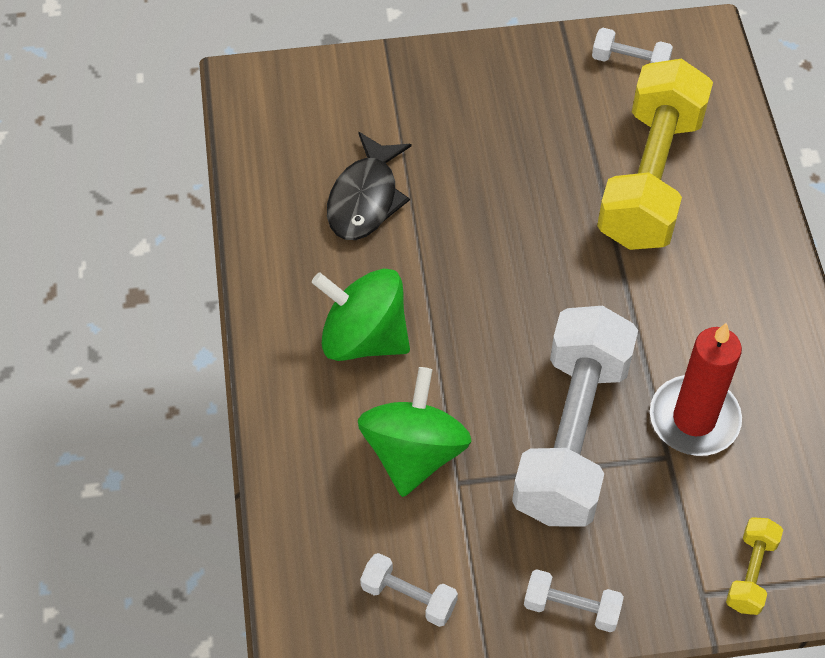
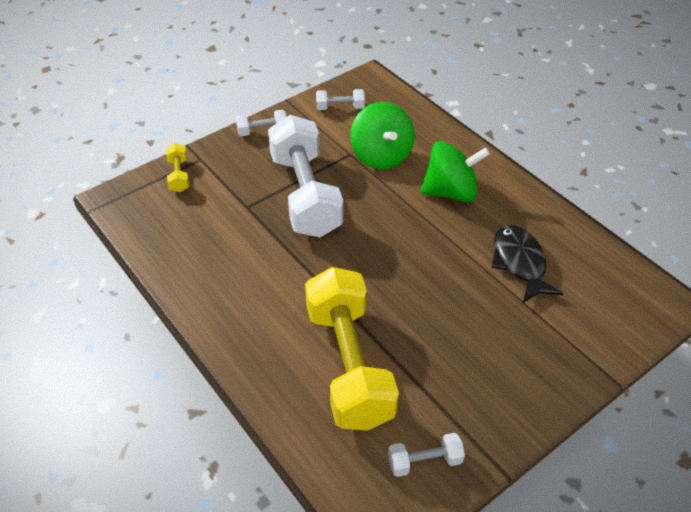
camera: 150 degrees right, 10 degrees down
red candle [650,322,742,456] -> none

